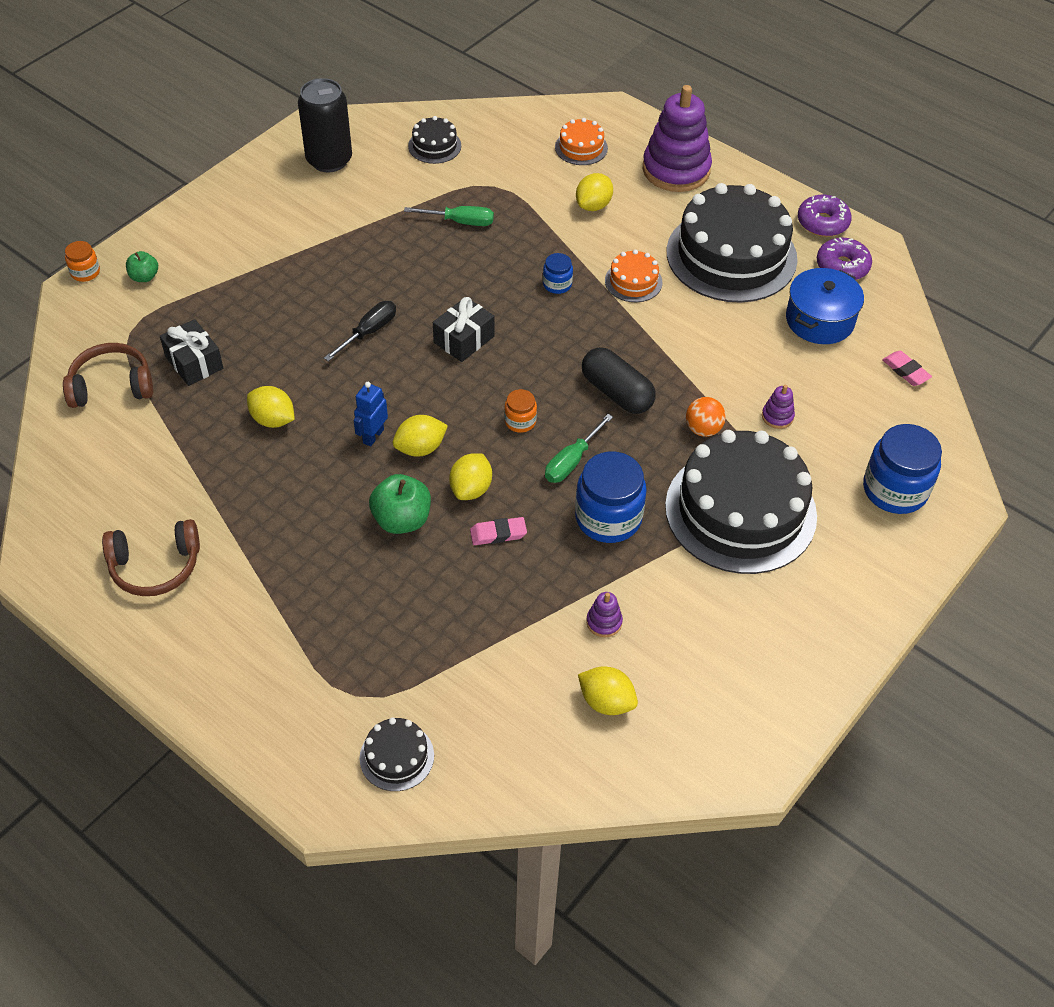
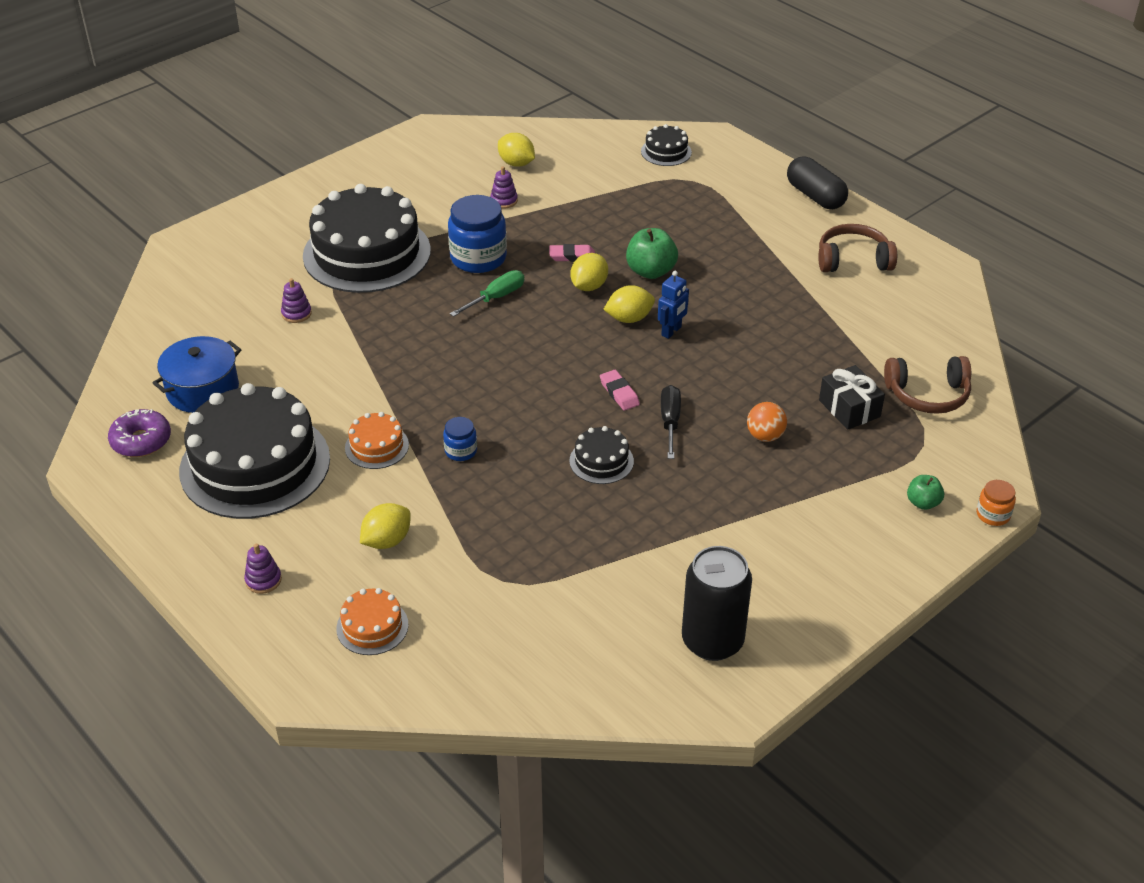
camera: 170 degrees left, 10 degrees down
yellow lemon [247,386,295,428] -> none
black screwdriver [324,301,396,361] -> black screwdriver turned 135 degrees clockwise [661,385,681,459]
green screwdriver [404,206,494,226] -> none
black cake [408,116,461,164] -> black cake moved to [569,426,634,484]
black gift [433,297,494,362] -> none
orange jar [504,389,537,433] -> none
black capsule [582,347,656,414] -> black capsule moved to [787,157,848,209]
purple stacking toy [643,85,712,192] -> purple stacking toy [244,544,282,594], size x0.41
orange ball [686,397,726,437] -> orange ball moved to [747,402,787,442]
purple donut [798,195,852,237] -> none
blue jar [863,424,942,514] -> none
pink eraser [882,351,932,386] -> pink eraser moved to [600,370,640,411]

